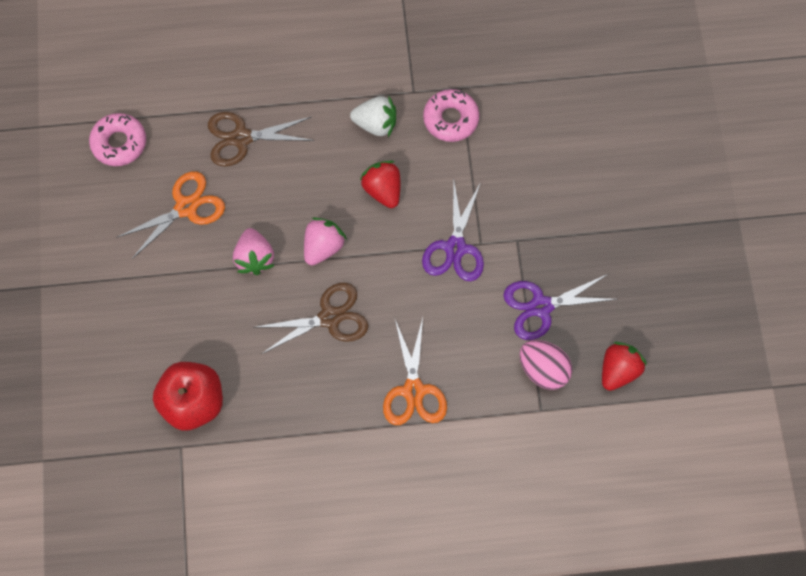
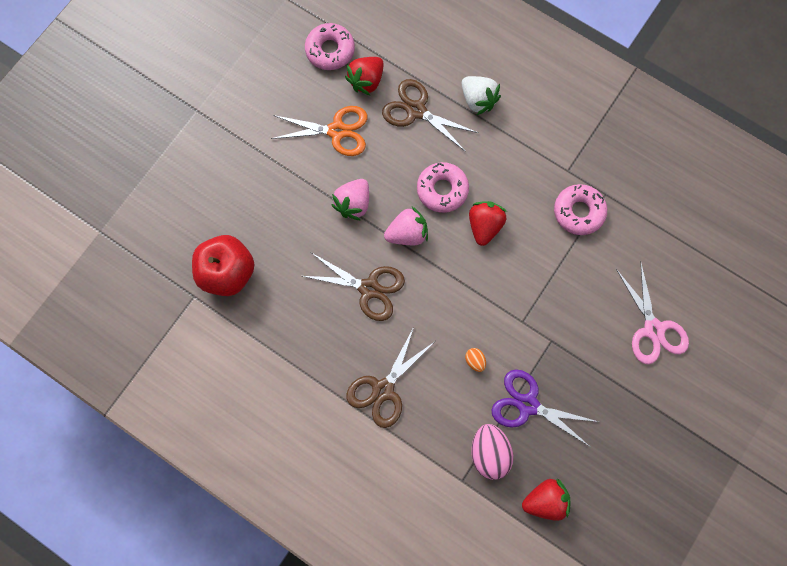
camera: 40 degrees right, 5 degrees up
white strawberry [350,96,396,137] -> white strawberry moved to [462,76,501,115]
orange scissors [383,318,447,425] -> brown scissors [347,327,434,428]
purple scissors [422,182,484,281] -> none
none -> red strawberry [345,57,384,95]
none -> pink donut [417,162,469,213]
none -> orange egg [465,348,486,372]
none -> pink scissors [616,261,689,364]

